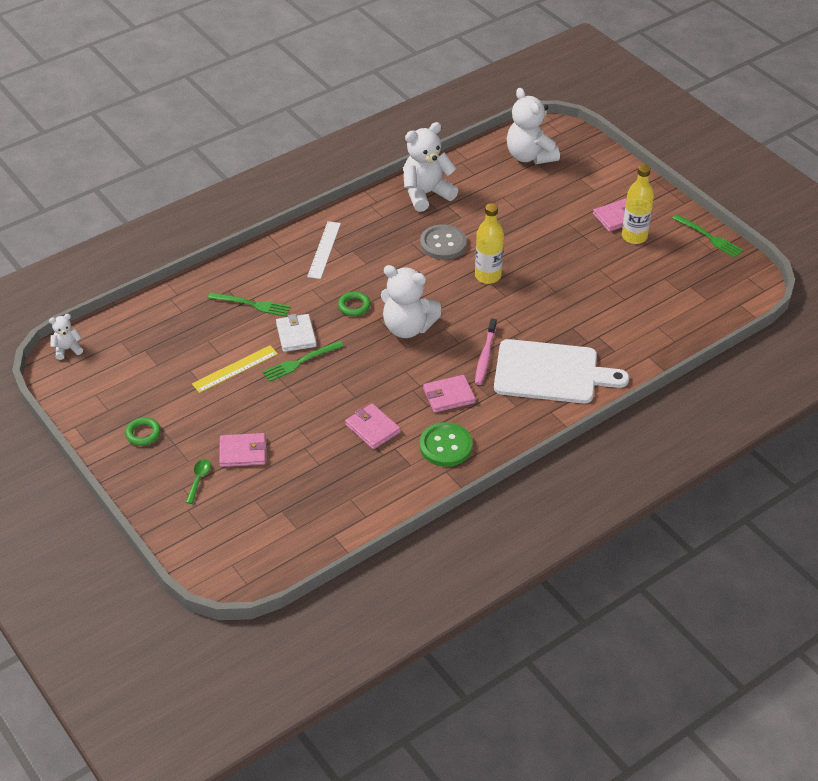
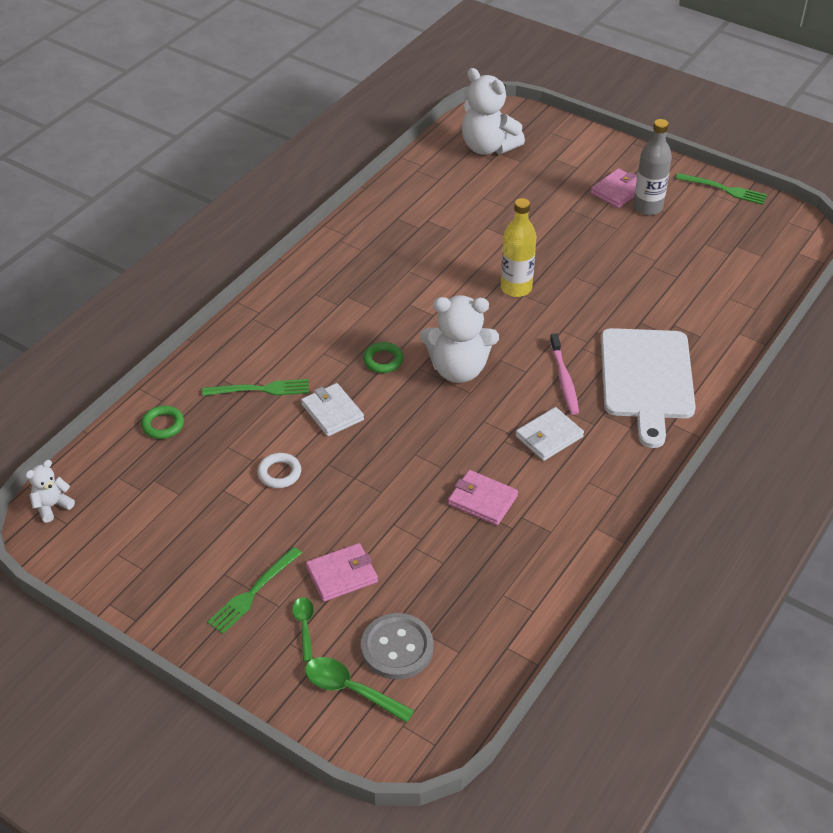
camera: 20 degrees left, 0 degrees up
green ring [125,417,161,446] -> green ring moved to [141,405,184,439]
yellow ruler [192,345,278,393] -> white ring [257,453,301,488]
green fork [262,341,344,382] -> green fork moved to [207,547,302,634]
white ruler [307,221,341,279] -> none
white teddy bear [403,122,458,212] -> none
green button [419,422,473,467] -> none
grey button [420,224,467,260] -> grey button moved to [361,613,434,680]
pink wallet [423,375,476,413] -> white wallet [516,407,584,461]
white cutting board [494,339,629,403] -> white cutting board turned 105 degrees clockwise [601,328,696,448]
yellow bottle [622,164,654,244] -> grey bottle [633,119,672,215]
none -> green spoon [305,657,415,723]

